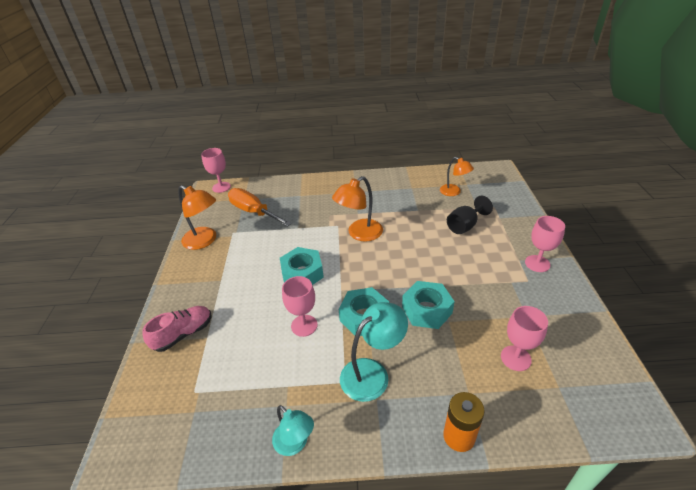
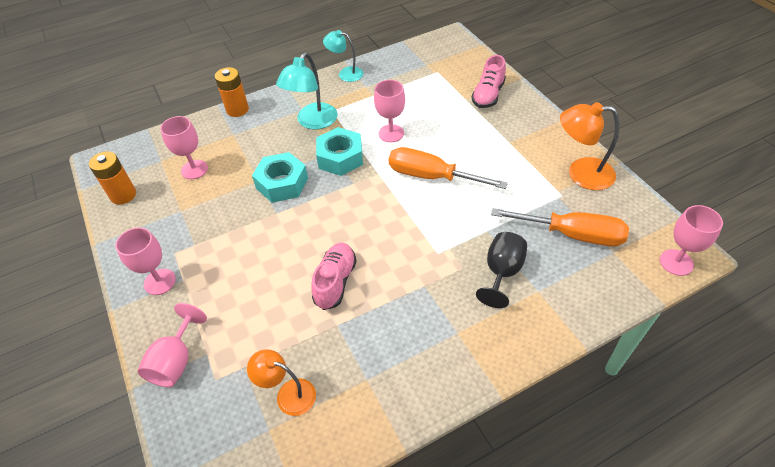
camera: 155 degrees right, 10 degrees up
turquoise nut [280,247,324,285] -> orange screwdriver [389,147,508,189]
orange lamp [332,176,383,242] -> none
black goblet [447,196,493,234] -> black goblet moved to [476,232,527,308]
none -> orange battery [89,151,136,205]
none -> pink goblet [138,303,207,387]
none -> pink shoe [311,243,357,310]

